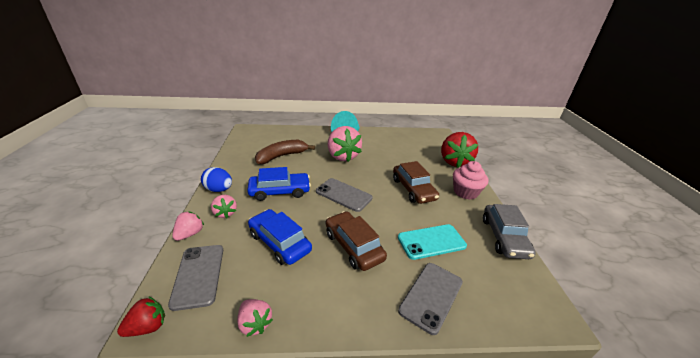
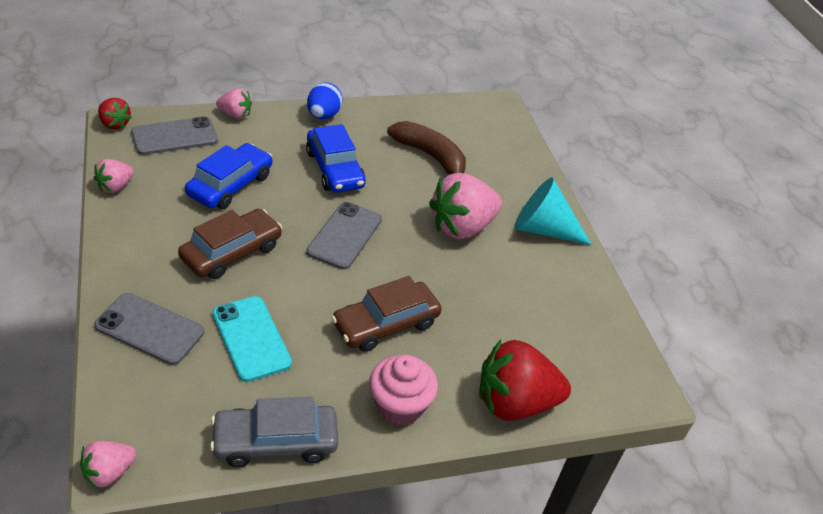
camera: 75 degrees right, 10 degrees up
pink strawberry [211,195,237,218] -> pink strawberry moved to [80,441,136,488]

